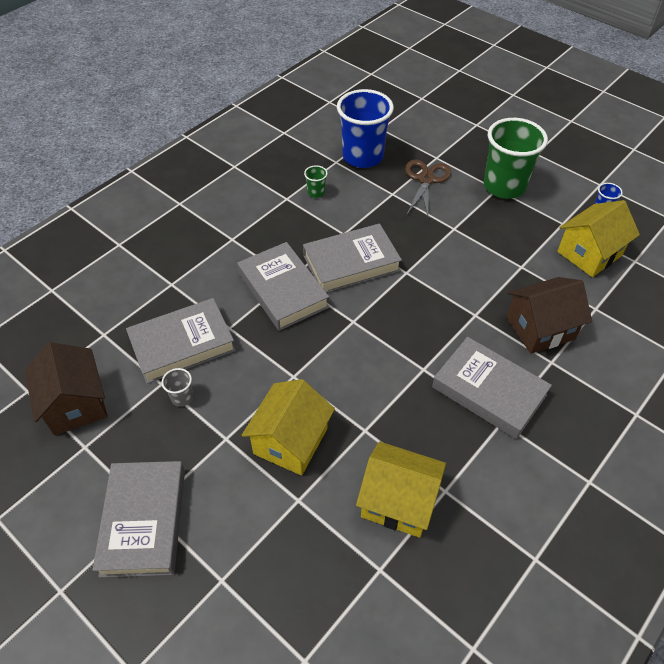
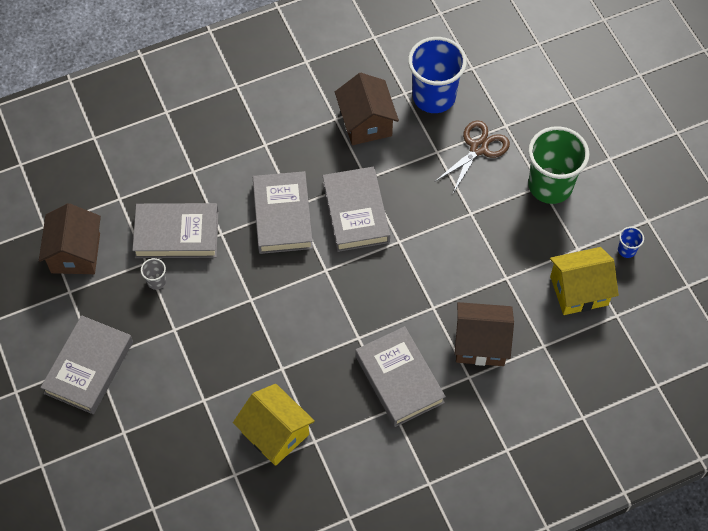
camera: 25 degrees right, 10 degrees up
yellow house [241,379,335,475] -> none
grey book [303,223,402,293] -> grey book turned 75 degrees clockwise [323,167,390,252]
green cup [304,165,328,198] -> brown house [335,73,399,145]

